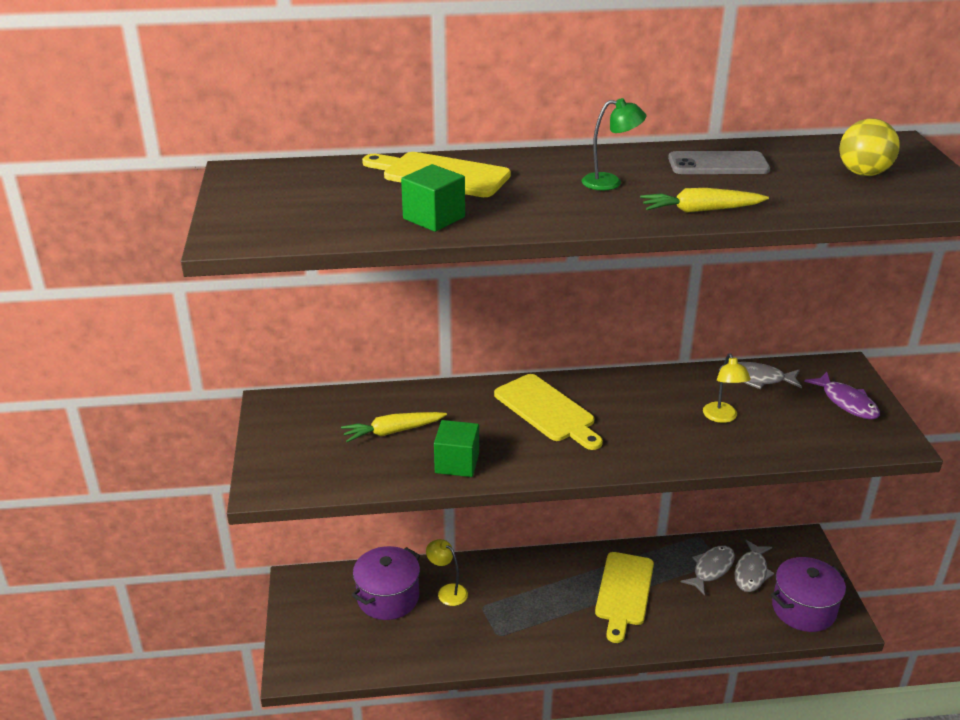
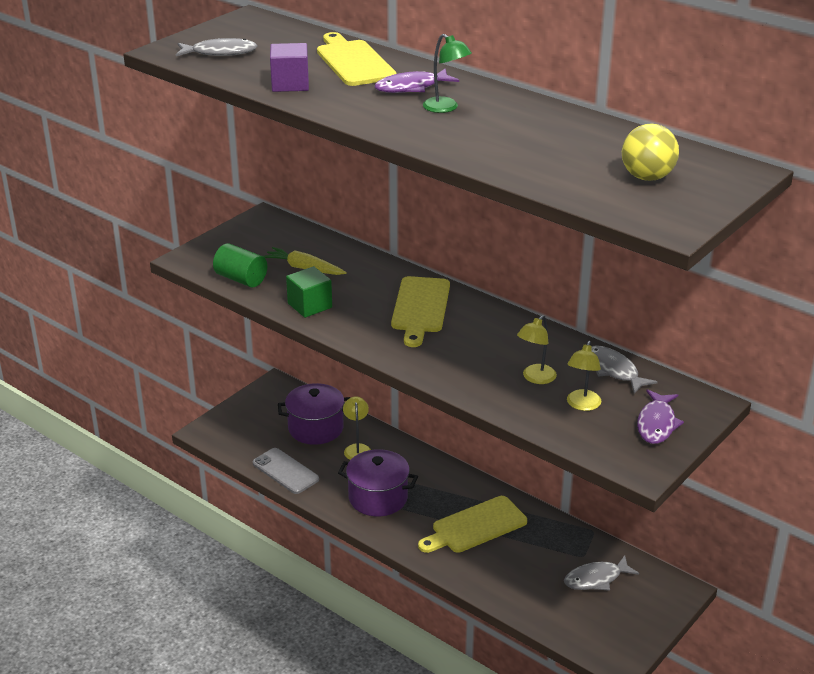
camera: 45 degrees right, 0 degrees up
green cube [401,164,465,232] -> purple cube [270,43,309,92]
yellow carrot [640,188,769,213] -> none
grey phone [668,151,770,174] -> grey phone moved to [253,448,319,494]
grey fish [681,545,735,595] -> grey fish moved to [176,38,257,56]
purple pot [771,557,847,632] -> purple pot moved to [338,449,418,516]
none -> green cylinder [213,243,267,287]
none -> purple fish [374,69,459,93]
none -> yellow lamp [567,341,601,411]

